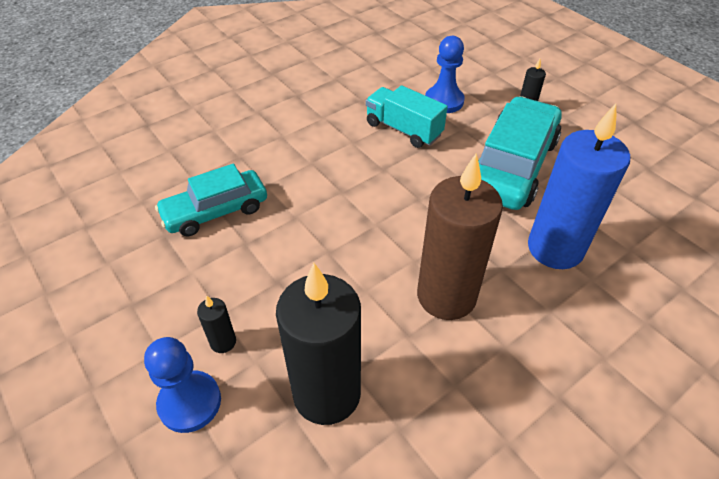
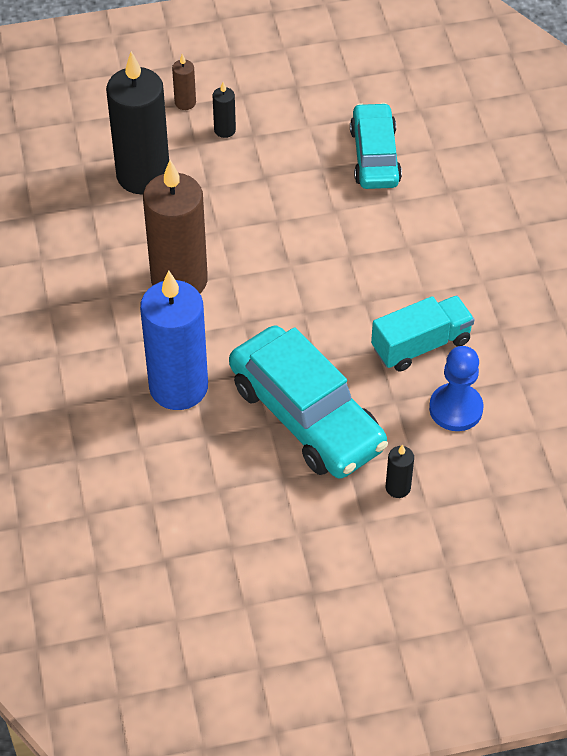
camera: 115 degrees right, 5 degrees up
blue pawn [144,337,221,433] -> brown candle [172,54,196,110]

